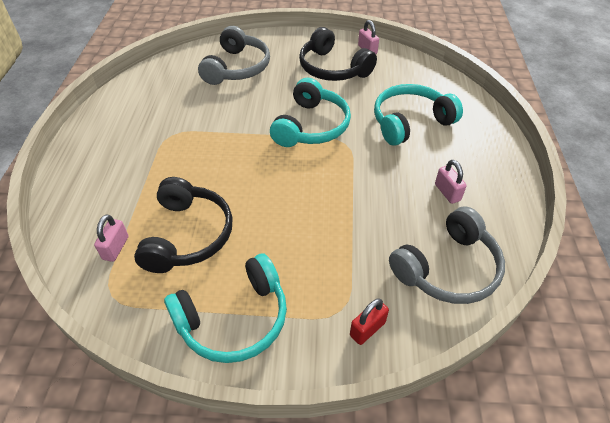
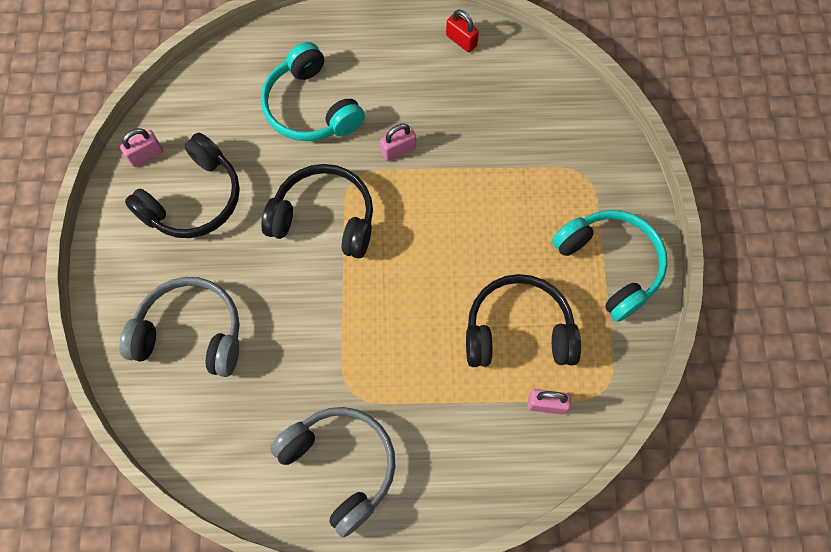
camera: 95 degrees left, 20 degrees up
turquoise headphones [270,78,351,147] -> black headphones [261,164,373,258]
red padlock [350,298,389,345] -> red padlock moved to [446,9,479,52]
grey headphones [389,206,505,304] -> grey headphones moved to [270,407,396,537]
pink padlock [435,160,467,204] -> pink padlock moved to [380,124,416,161]

